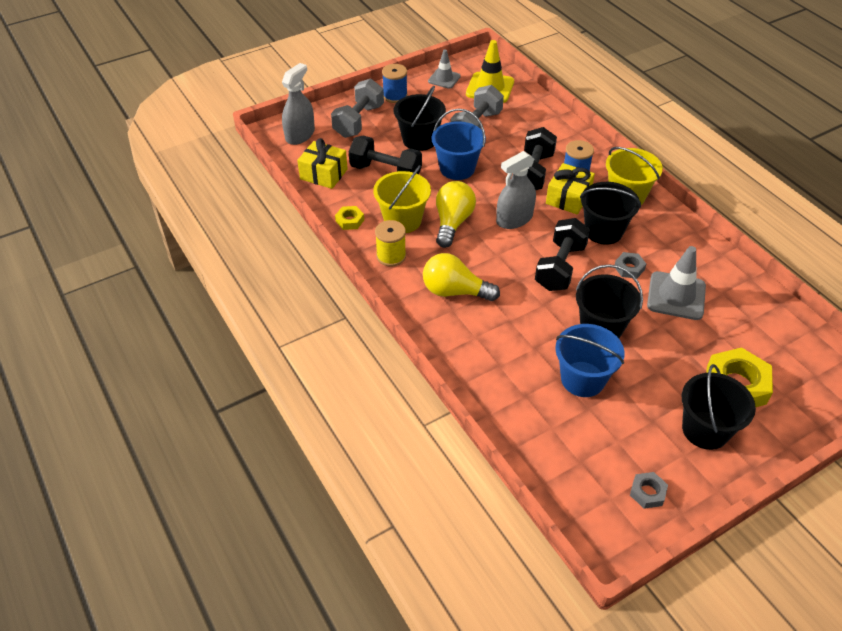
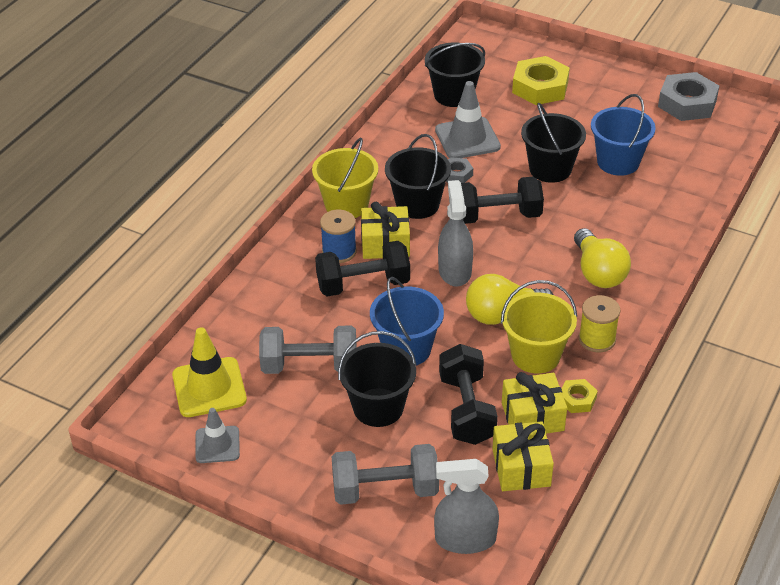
camera: 120 degrees left, 5 degrees down
blue spool [382,64,408,103] -> none
grey spray bottle [496,151,536,229] -> grey spray bottle turned 120 degrees counterclockwise [438,180,473,287]
grey nut [630,472,668,509] -> grey nut [658,72,719,121], size x1.98
black bucket [682,364,756,450] -> black bucket moved to [425,43,485,107]
none -> yellow gift [502,372,567,434]

